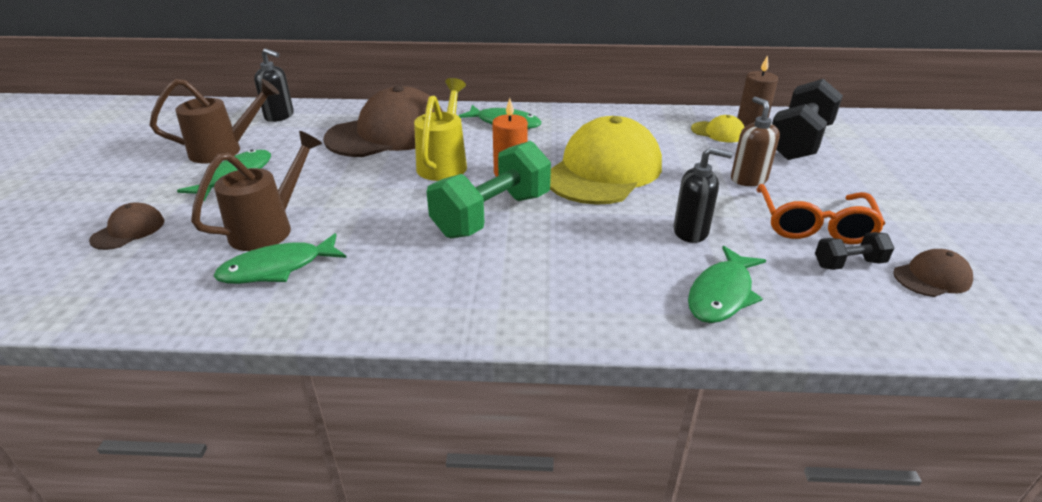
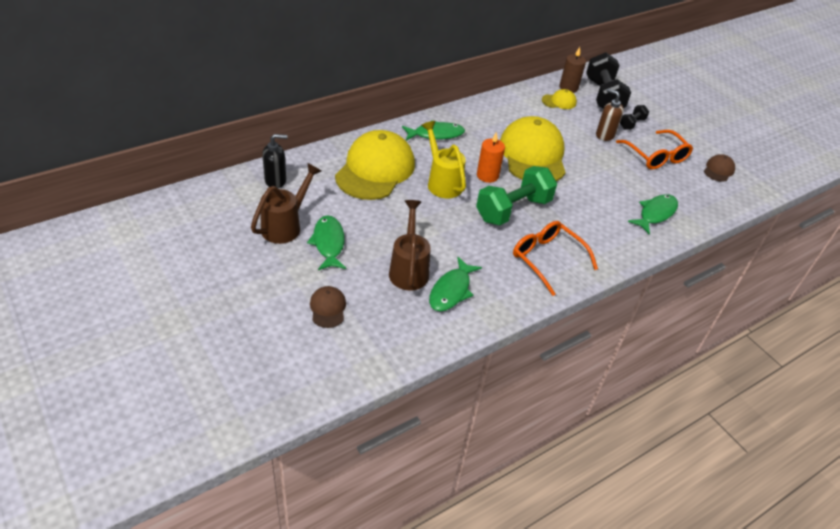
camera: 40 degrees left, 10 degrees up
brown cap [323,85,443,157] -> yellow cap [335,130,415,200]
green dumbbell [427,141,551,238] -> green dumbbell turned 45 degrees clockwise [476,166,557,225]
black soap dispenser [673,147,733,243] -> none
green fish [688,246,766,323] -> green fish turned 135 degrees counterclockwise [628,194,678,234]
black dumbbell [815,232,894,270] -> black dumbbell moved to [620,105,649,130]
none -> orange glasses [513,221,598,296]

